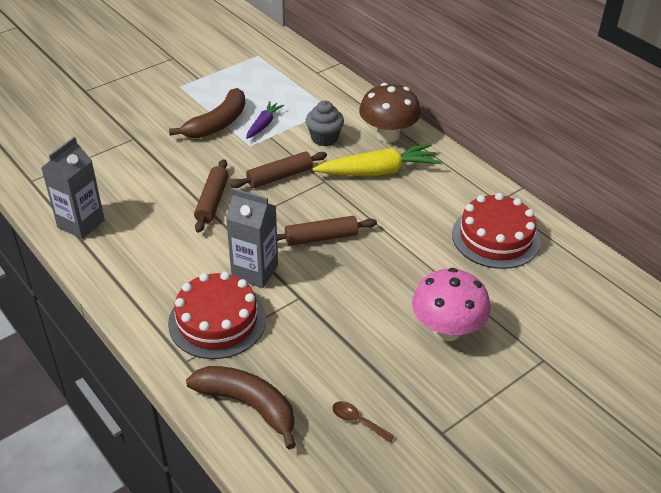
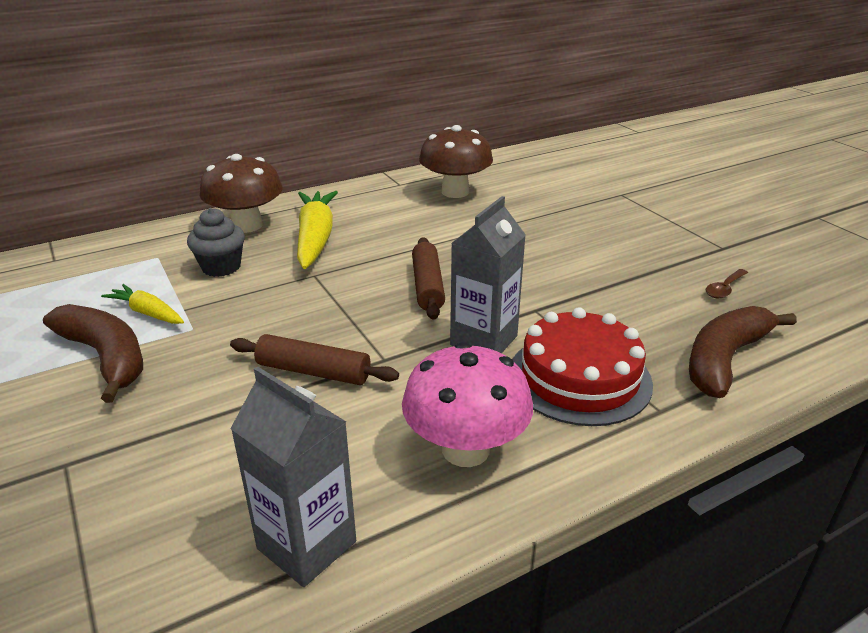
camera: 80 degrees left, 10 degrees down
brown rolling pin [230,152,327,188] -> none
purple carrot [246,101,284,139] -> yellow carrot [101,284,184,324]
pink mushroom [412,268,491,341] -> pink mushroom moved to [402,342,533,467]
red cake [452,193,541,269] -> brown mushroom [419,125,493,198]

